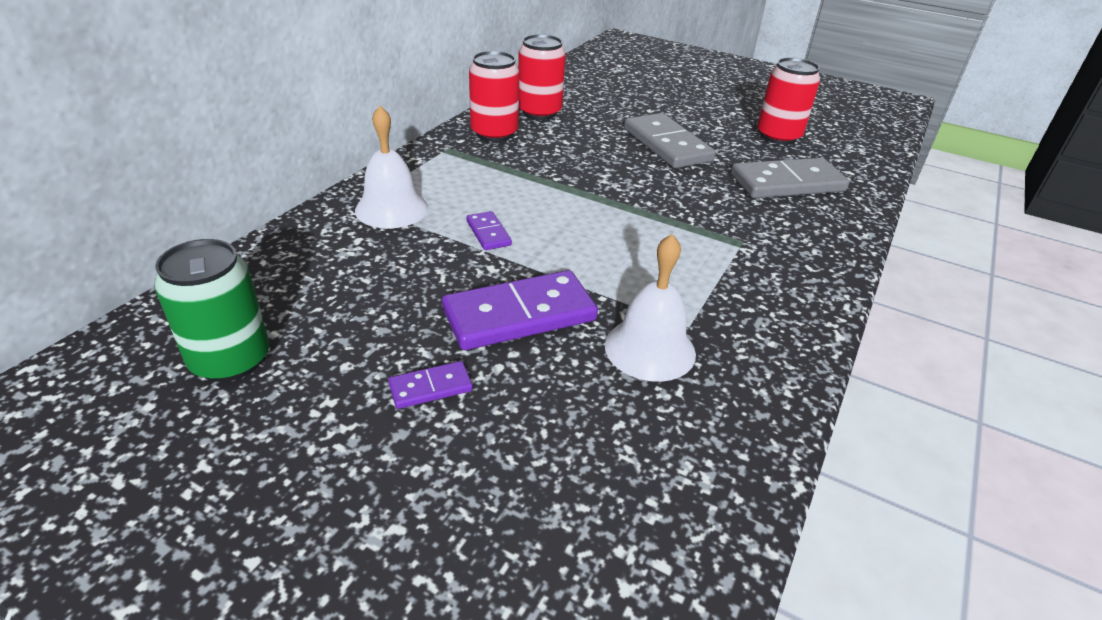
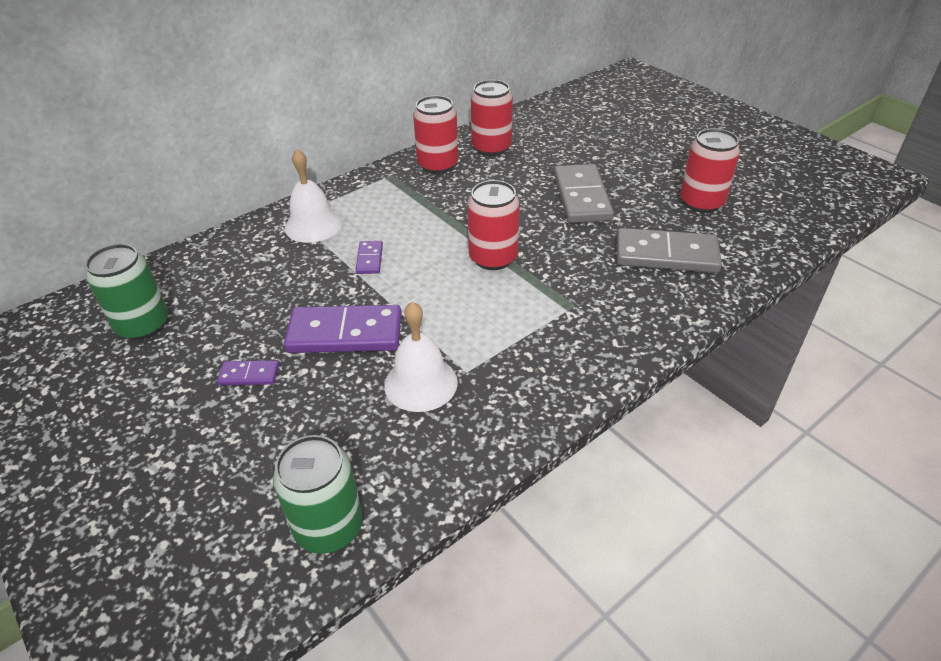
camera: 25 degrees right, 5 degrees up
none -> green can [273,435,363,554]
none -> red can [467,180,520,270]

